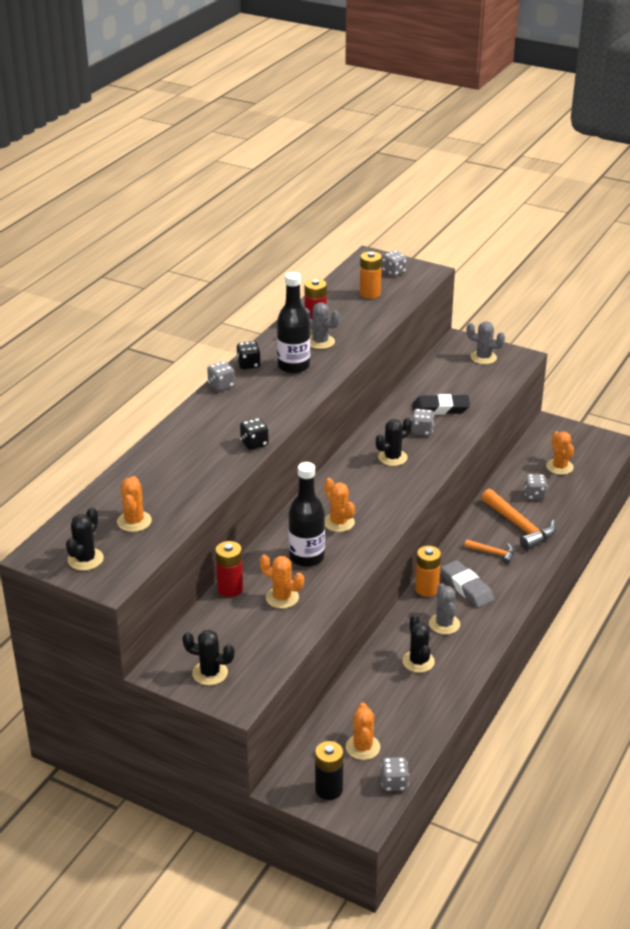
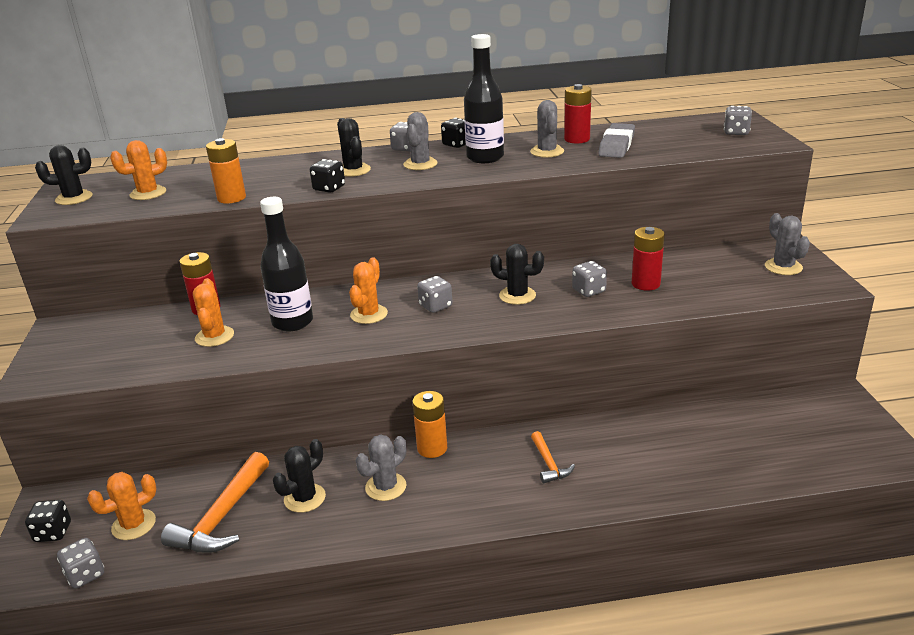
camera: 55 degrees right, 5 degrees down
black cactus [182,630,234,685] -> black cactus moved to [337,118,371,177]
black battery [315,741,344,800] -> black dice [25,500,71,542]
orange battery [360,251,382,299] -> orange battery moved to [206,138,246,204]
black eraser [412,394,470,415] -> red battery [632,227,665,291]
grey eraser [441,560,494,608] -> grey eraser moved to [598,123,635,158]
orange hammer [481,489,556,550] -> orange hammer moved to [161,452,269,553]
grey dice [524,474,548,500] -> grey dice moved to [417,276,453,313]
orange cactus [546,431,574,475] -> none
none -> grey cactus [403,112,438,170]

